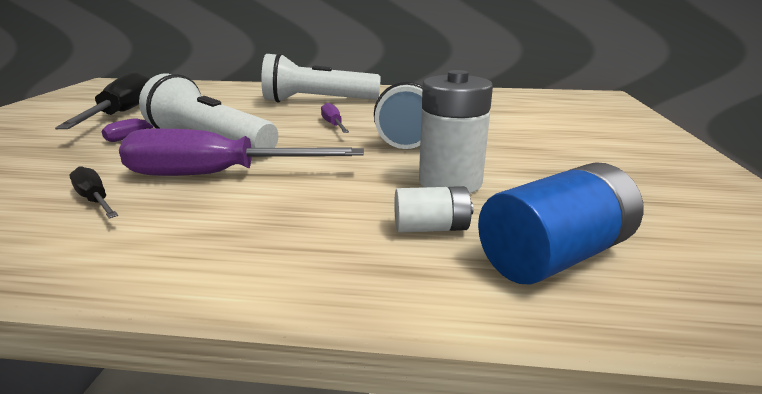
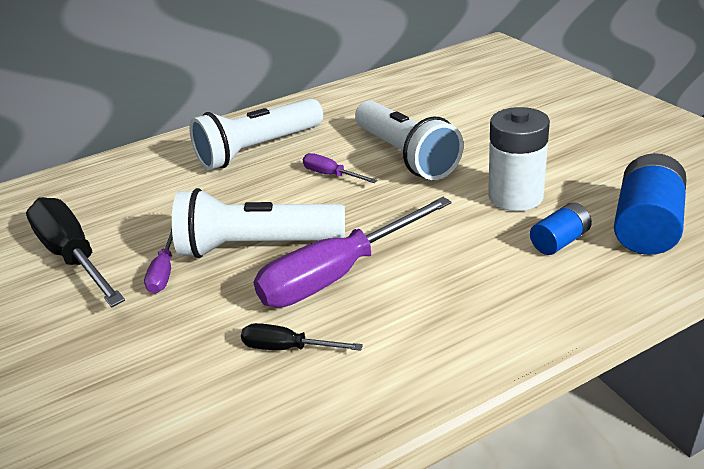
camera: 30 degrees left, 10 degrees up
white battery [394,186,473,233] -> blue battery [530,202,592,255]

